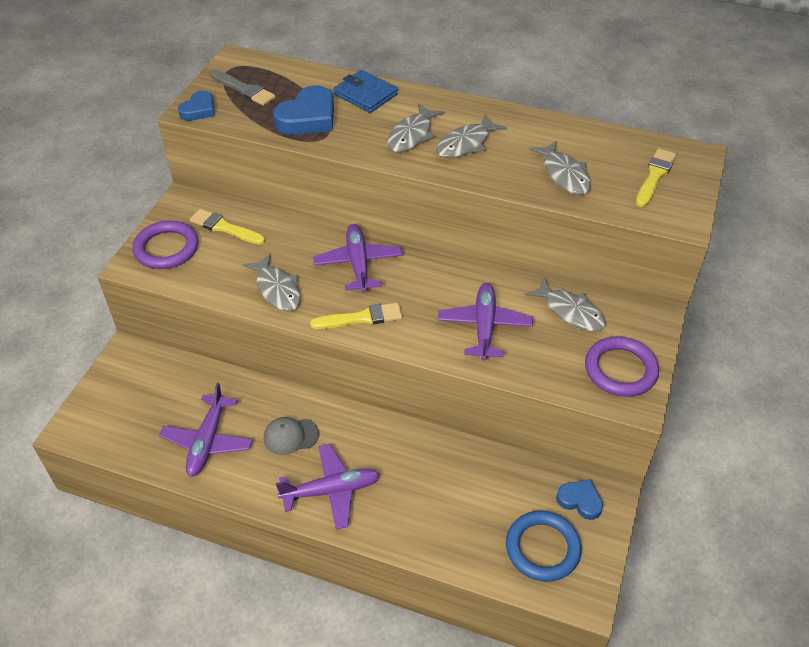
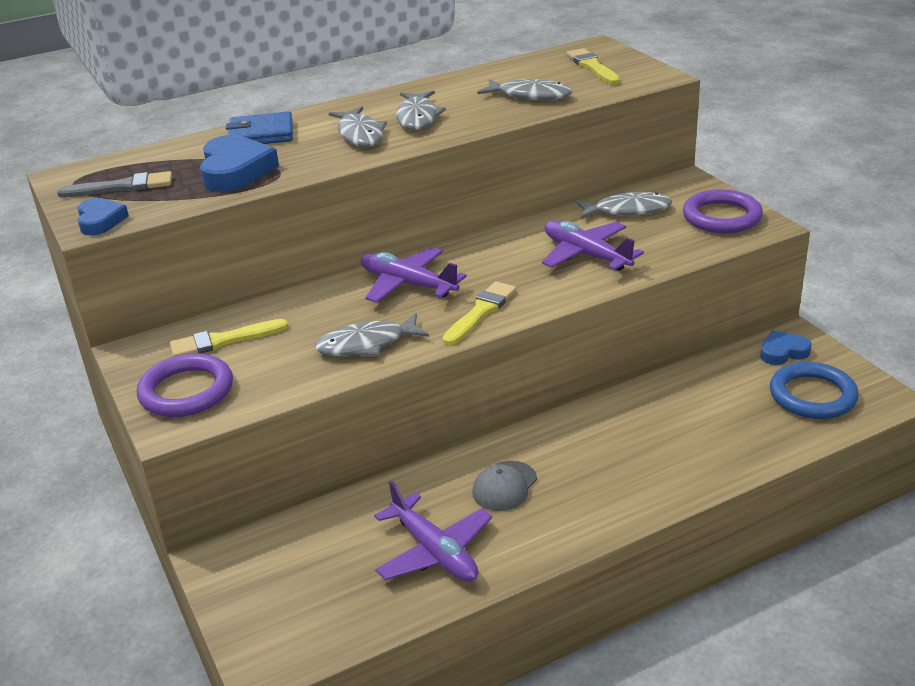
camera: 45 degrees left, 15 degrees down
grey fish [243,253,300,311] -> grey fish turned 150 degrees clockwise [315,314,429,356]
purple plane [276,444,380,530] -> none

